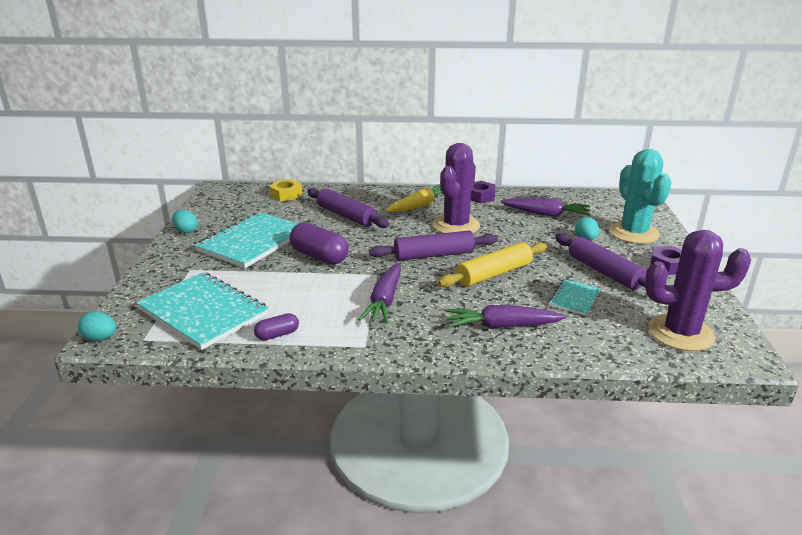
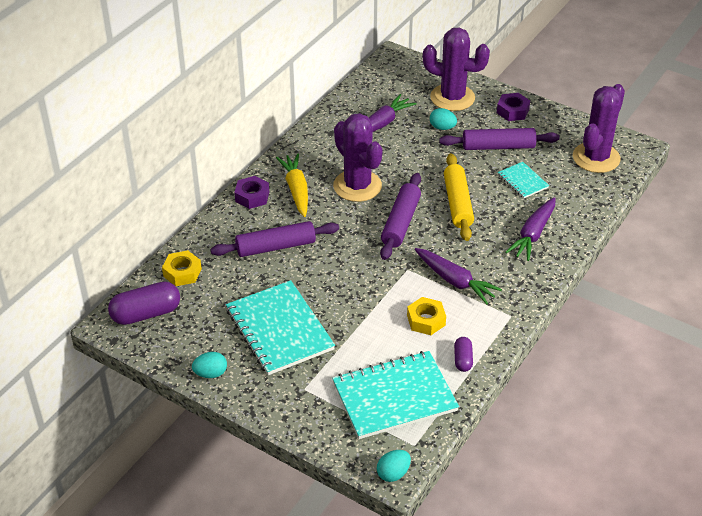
camera: 60 degrees left, 15 degrees up
purple capsule [290,223,349,264] -> purple capsule moved to [108,282,180,325]
purple nut [471,181,495,203] -> purple nut moved to [234,176,269,209]
turquoise cactus [609,149,672,244] -> purple cactus [423,28,490,111]
none -> yellow nut [407,297,446,335]

